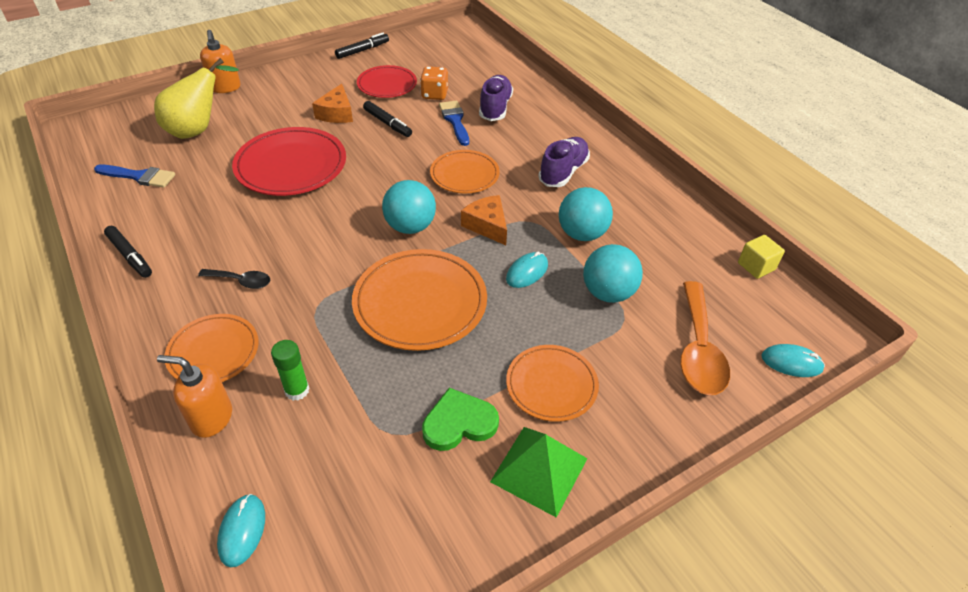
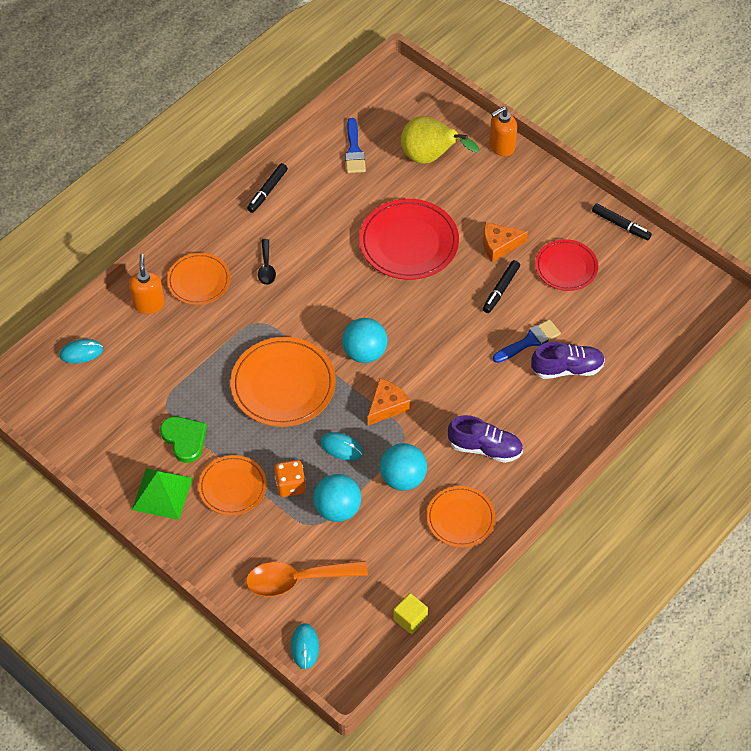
camera: 75 degrees right, 10 degrees up
green glue stick [271,340,310,401] -> none
orange dice [420,66,448,100] -> orange dice moved to [274,460,306,497]
orange plate [430,150,500,193] -> orange plate moved to [427,486,495,547]

